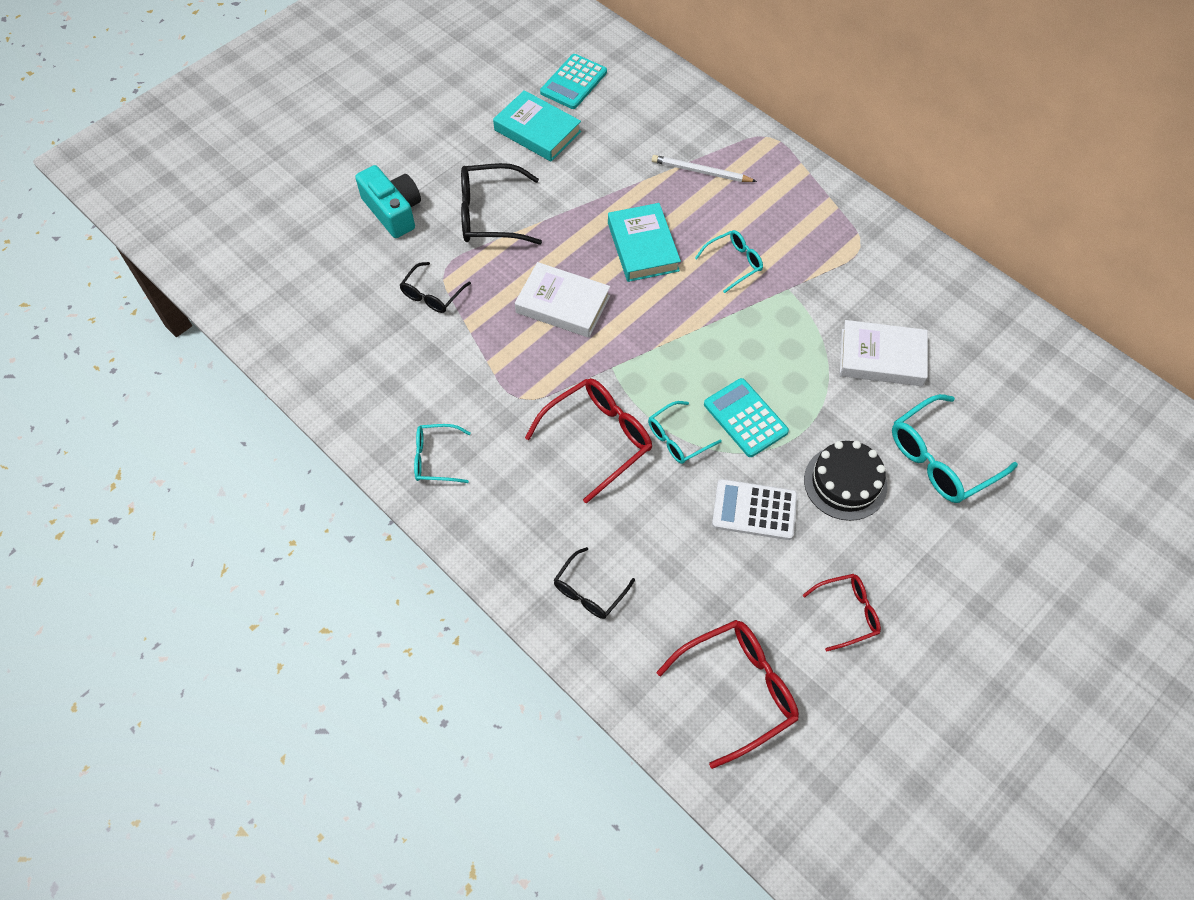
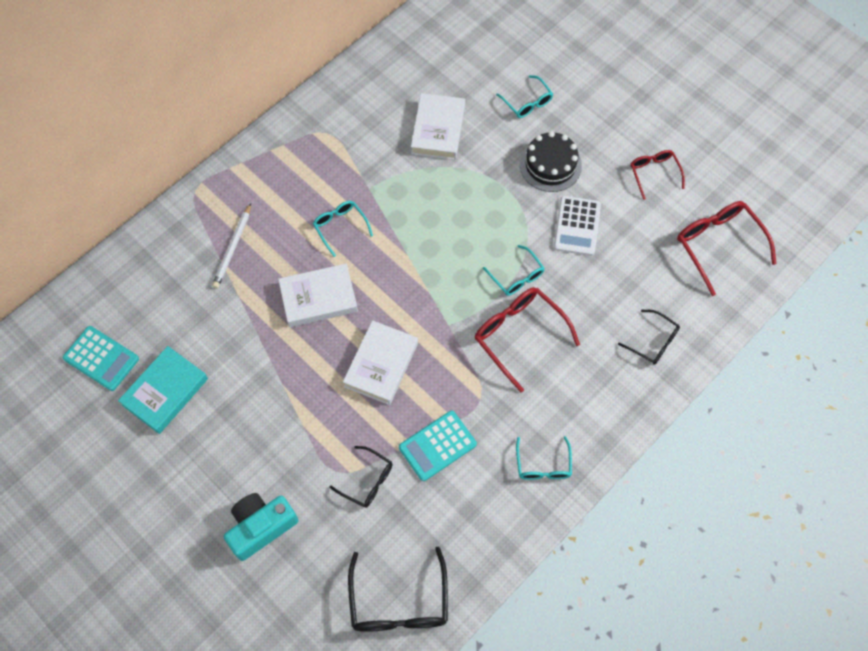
camera: 90 degrees left, 5 degrees up
black glasses [461,163,542,245] -> black glasses moved to [348,546,448,632]
turquoise book [608,203,681,282] -> white book [278,263,358,327]
turquoise calculator [704,378,789,457] -> turquoise calculator moved to [399,411,477,481]
turquoise glasses [892,394,1018,503] -> turquoise glasses [496,75,553,118], size x0.59

